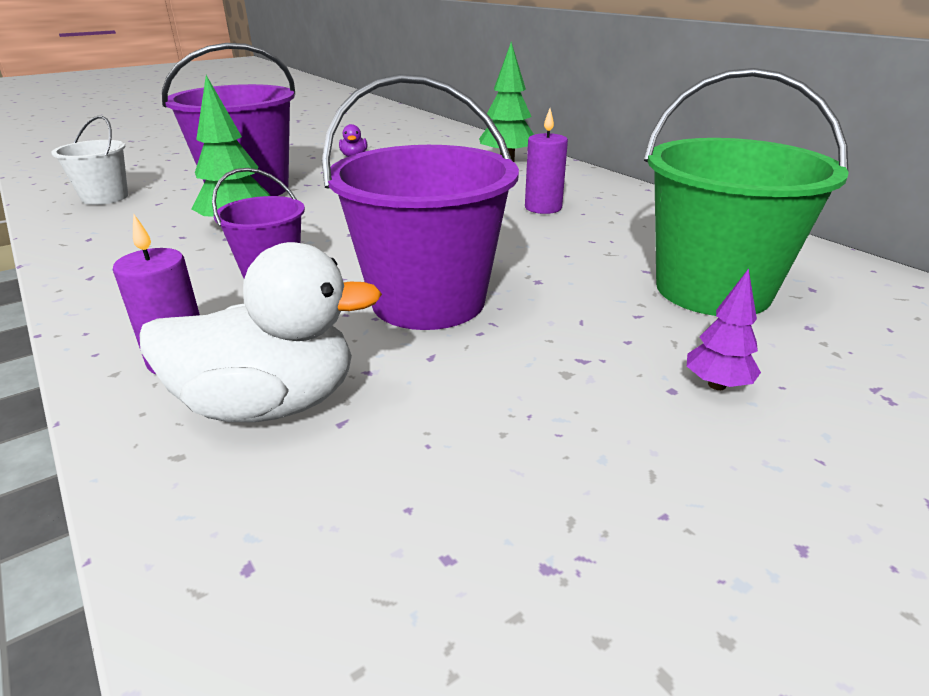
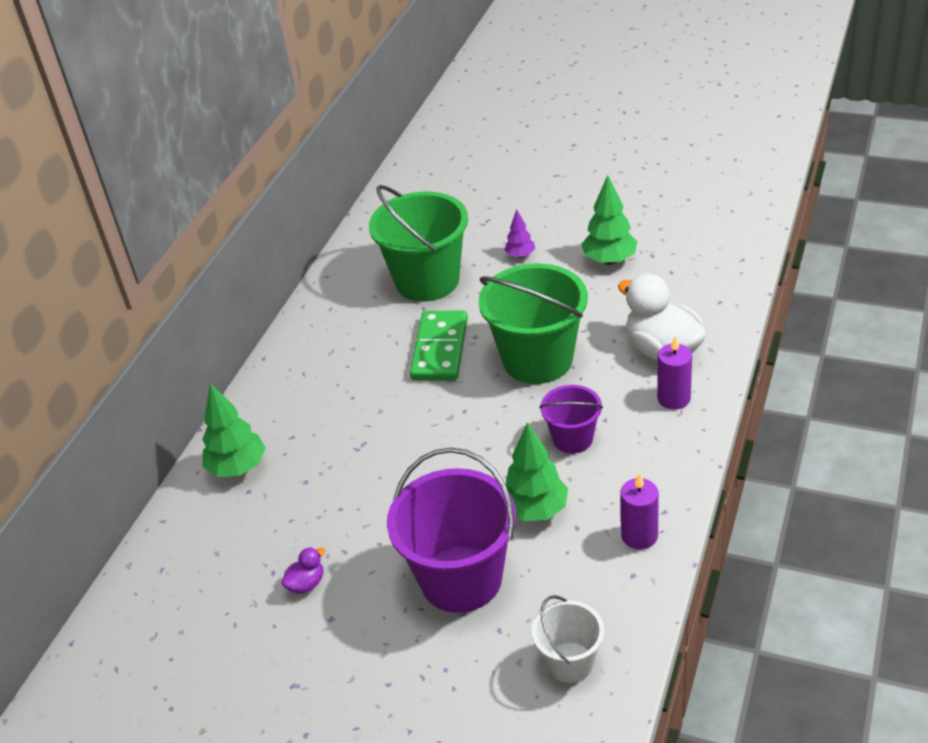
camera: 120 degrees left, 10 degrees up
purple bucket [322,74,519,330] -> green bucket [479,263,588,384]
purple candle [525,108,568,214] -> purple candle moved to [620,473,659,549]
none -> green domino [410,311,468,380]
none -> green tree [581,175,637,265]

